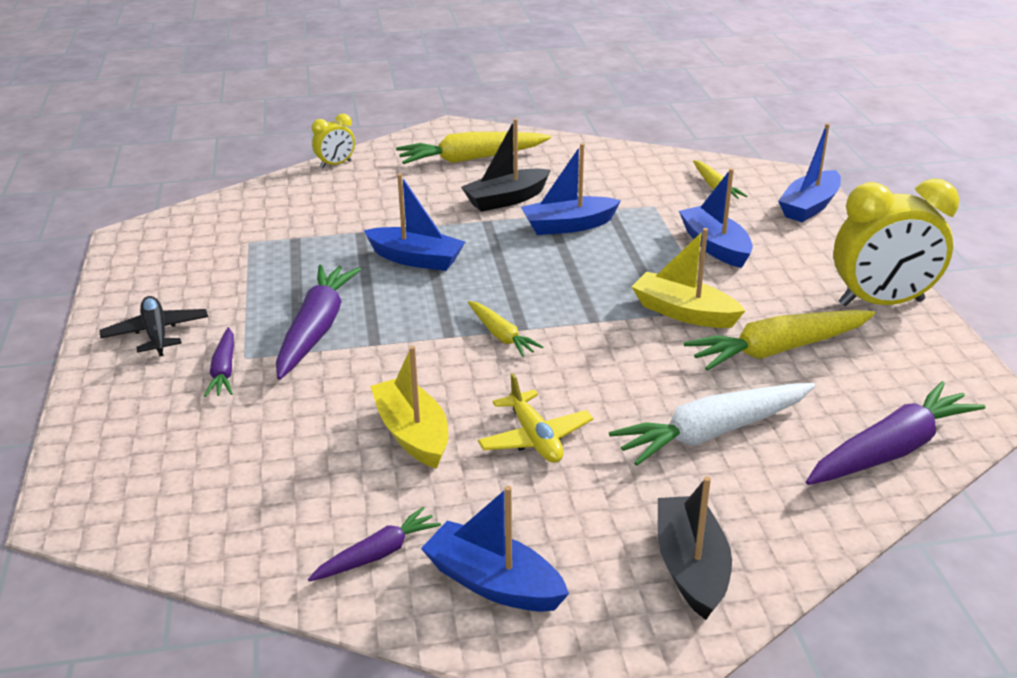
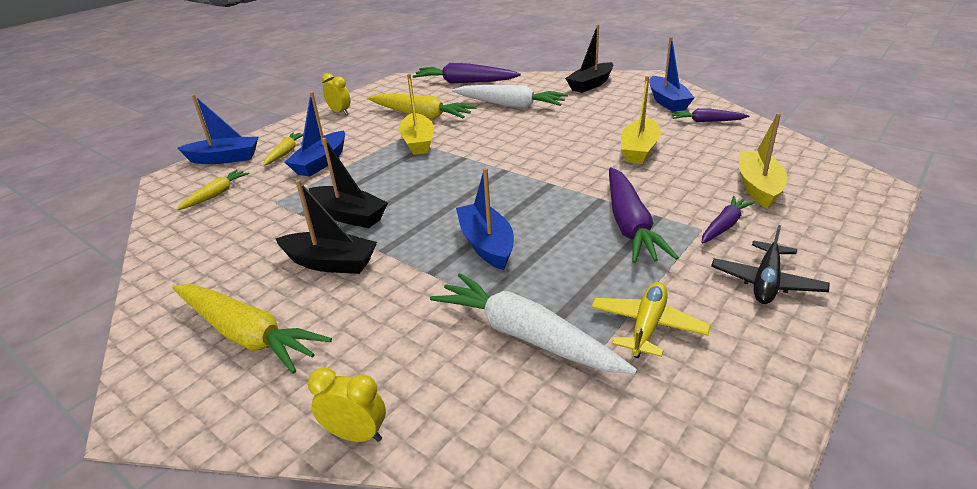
camera: 130 degrees left, 0 degrees up
purple carrot [276,265,361,380] -> purple carrot turned 60 degrees counterclockwise [609,167,679,263]
yellow carrot [468,301,543,357] -> yellow carrot moved to [263,132,304,166]
yellow plane [478,373,593,463] -> yellow plane moved to [591,282,711,358]
blue boat [521,143,621,235] -> black boat [309,138,388,228]
yellow clock [833,179,959,306] -> yellow clock [321,73,350,115], size x0.48
none -> white carrot [430,273,637,374]
none -> yellow boat [739,113,788,209]

